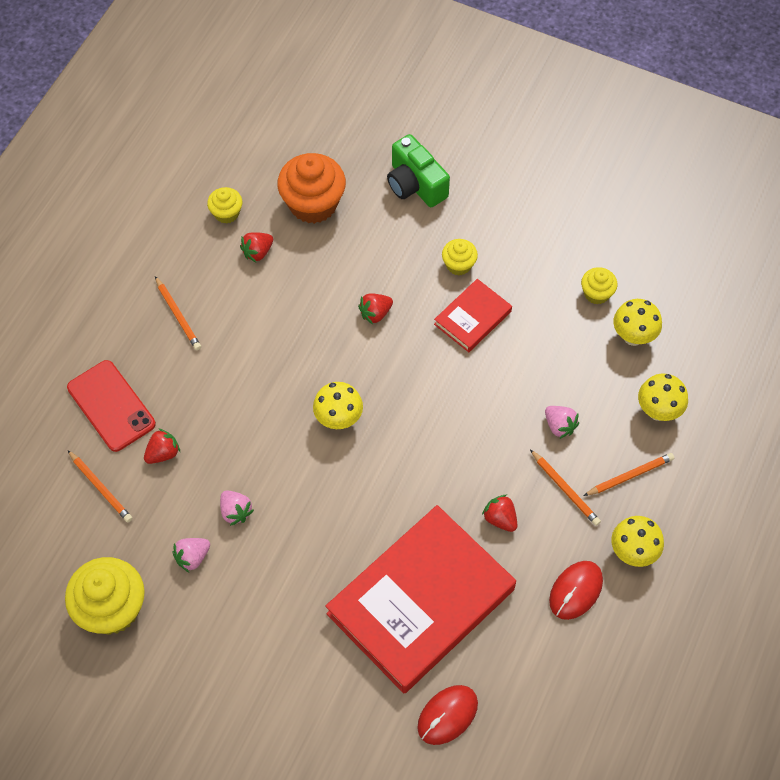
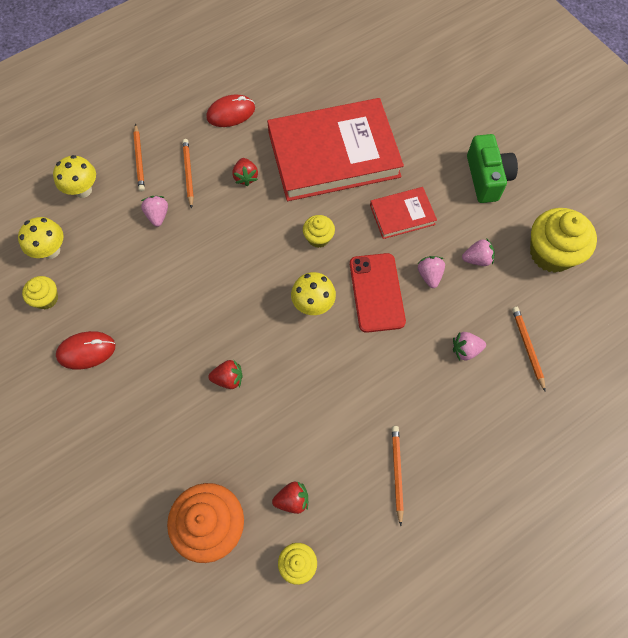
camera: 150 degrees left, 5 degrees up
red phone [67,360,156,452] -> red phone moved to [350,253,406,333]
red strawberry [144,428,180,464] -> pink strawberry [453,332,486,361]
green camera [387,134,450,207] -> green camera moved to [467,134,518,203]
red mouse [417,685,478,745] -> red mouse moved to [56,331,115,370]
red book [434,279,512,352] -> red book moved to [370,187,437,239]
yellow cupcake [442,239,478,276] -> yellow cupcake moved to [303,215,335,248]
orange pencil [583,453,674,496] -> orange pencil turned 105 degrees counterclockwise [133,124,145,191]
yellow mushroom [611,516,664,567] -> none

